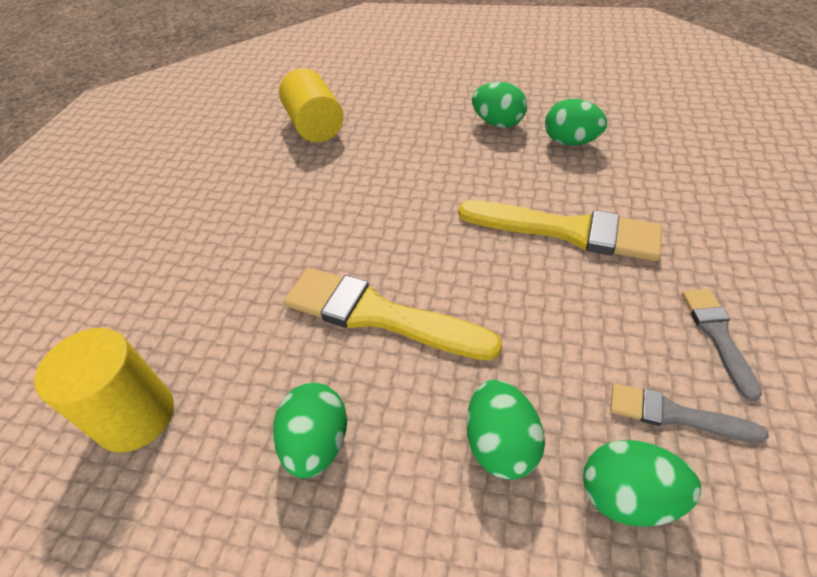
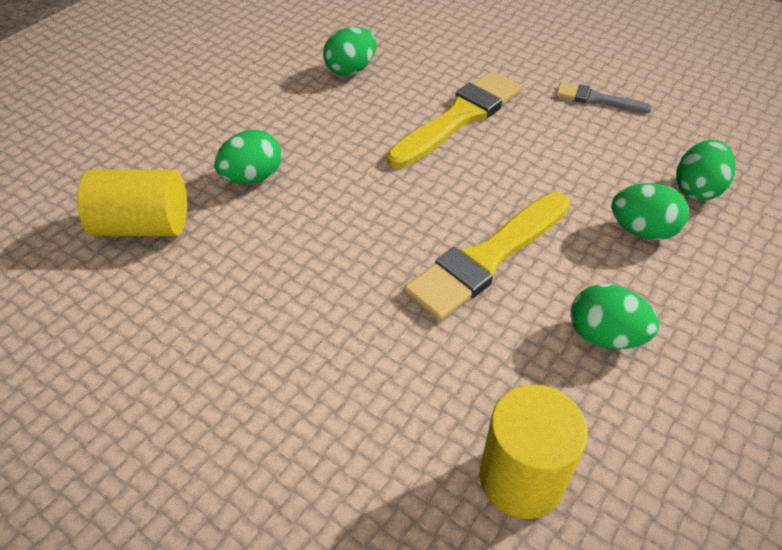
camera: 70 degrees left, 0 degrees up
green egg [472,82,527,128] -> green egg moved to [214,129,282,184]
grey brush [610,383,769,443] -> none

